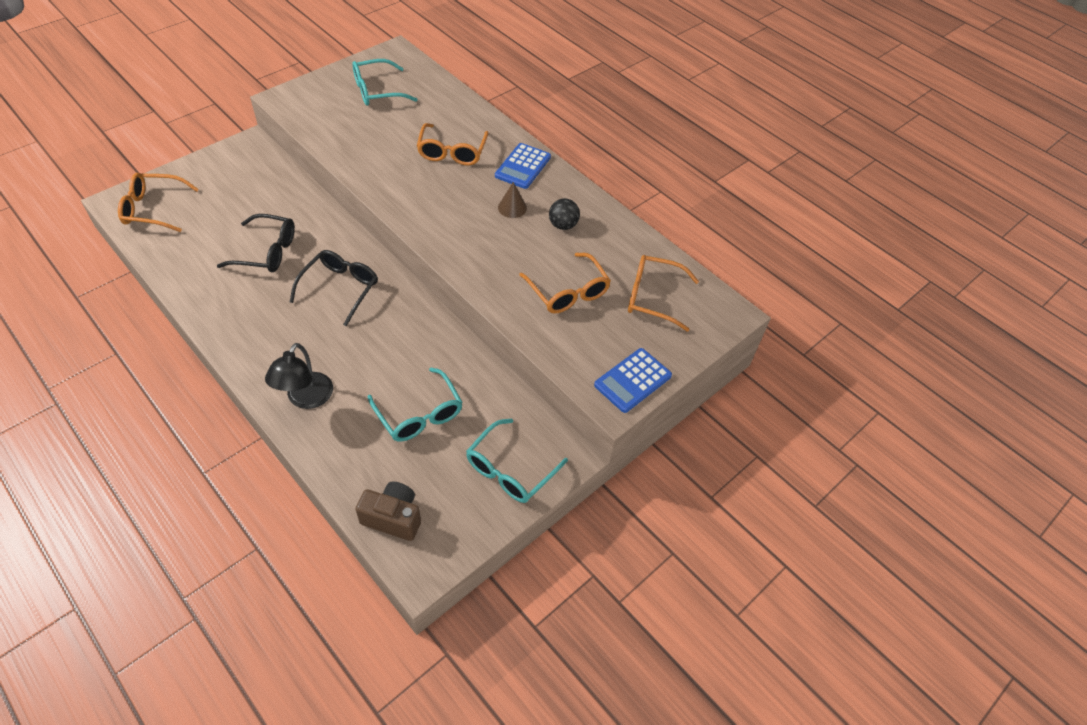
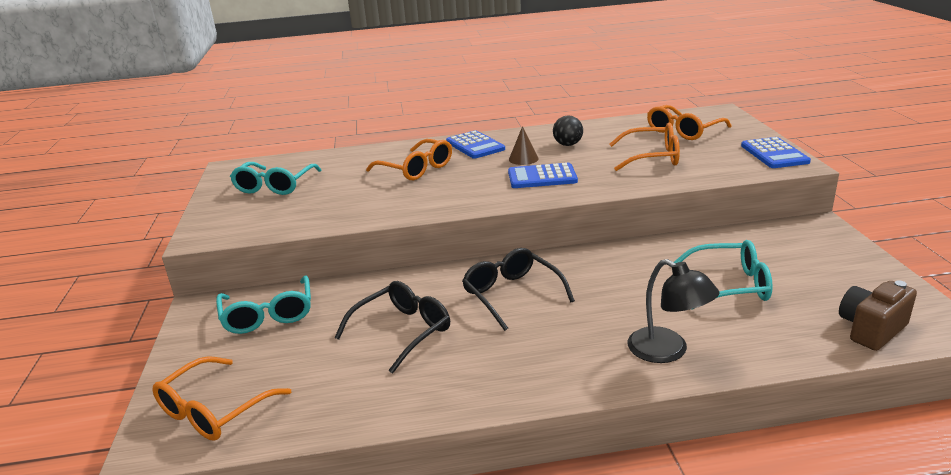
camera: 50 degrees left, 25 degrees down
turquoise glasses [466,419,568,503] -> turquoise glasses moved to [216,275,311,334]
none -> blue calculator [508,163,578,188]

